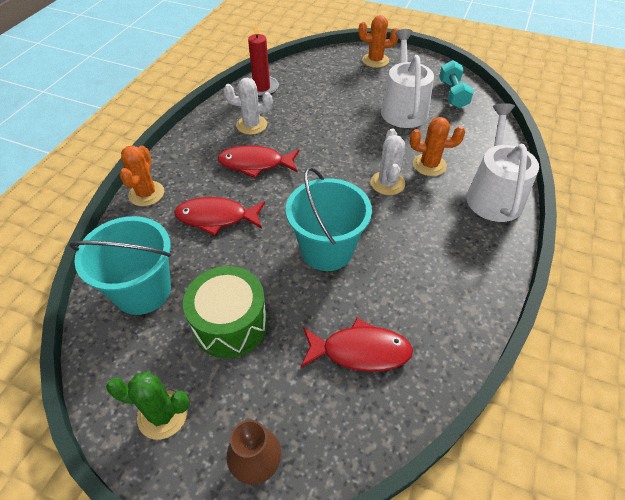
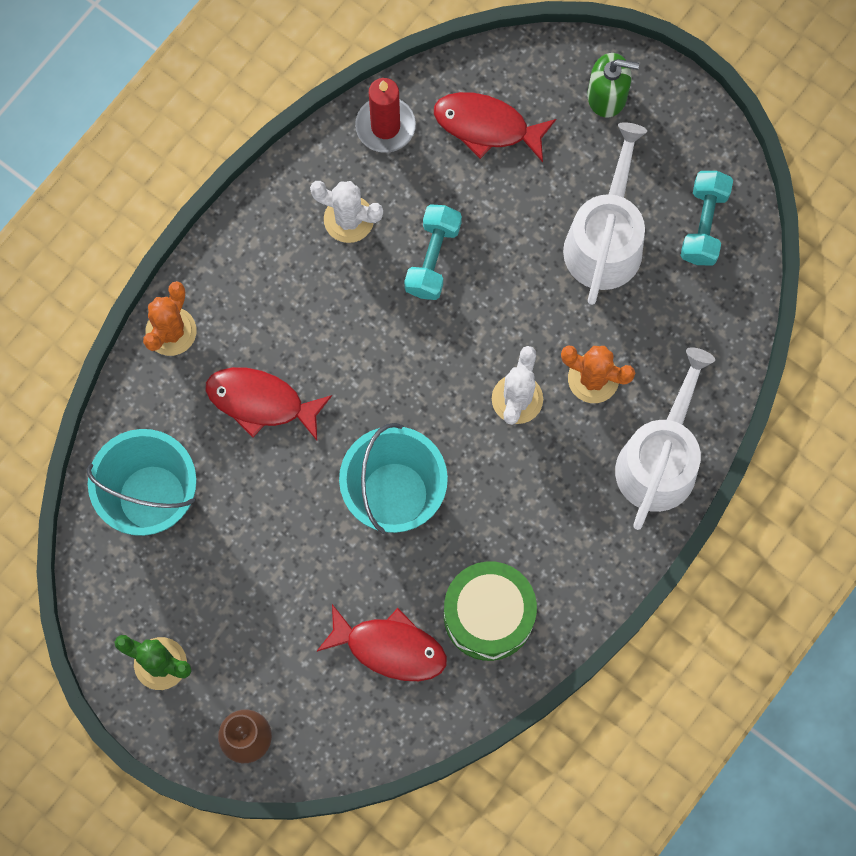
camera: 15 degrees right, 25 degrees up
green drum [183,266,268,358] -> green drum moved to [444,561,537,661]
red fish [217,145,299,178] -> red fish moved to [434,92,556,162]
orange cactus [359,15,398,68] -> green soap dispenser [588,53,639,117]
none -> turquoise dumbbell [404,204,462,300]

